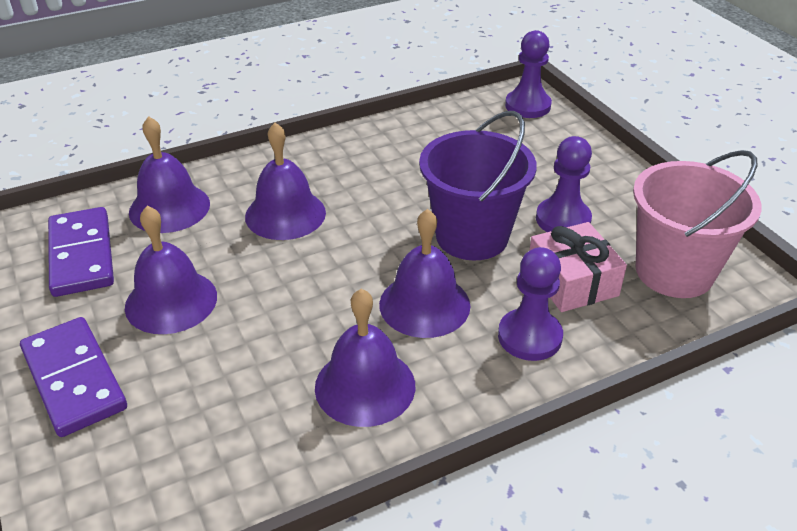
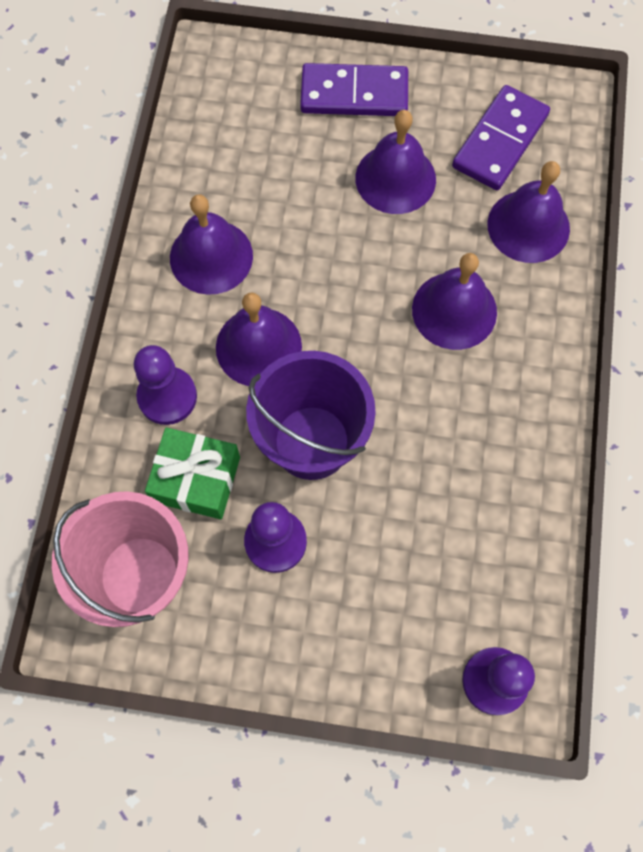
camera: 125 degrees right, 30 degrees up
purple domino [48,207,114,297] -> purple domino turned 75 degrees counterclockwise [452,85,550,190]
pink gift [529,222,627,312] -> green gift [145,427,240,519]

